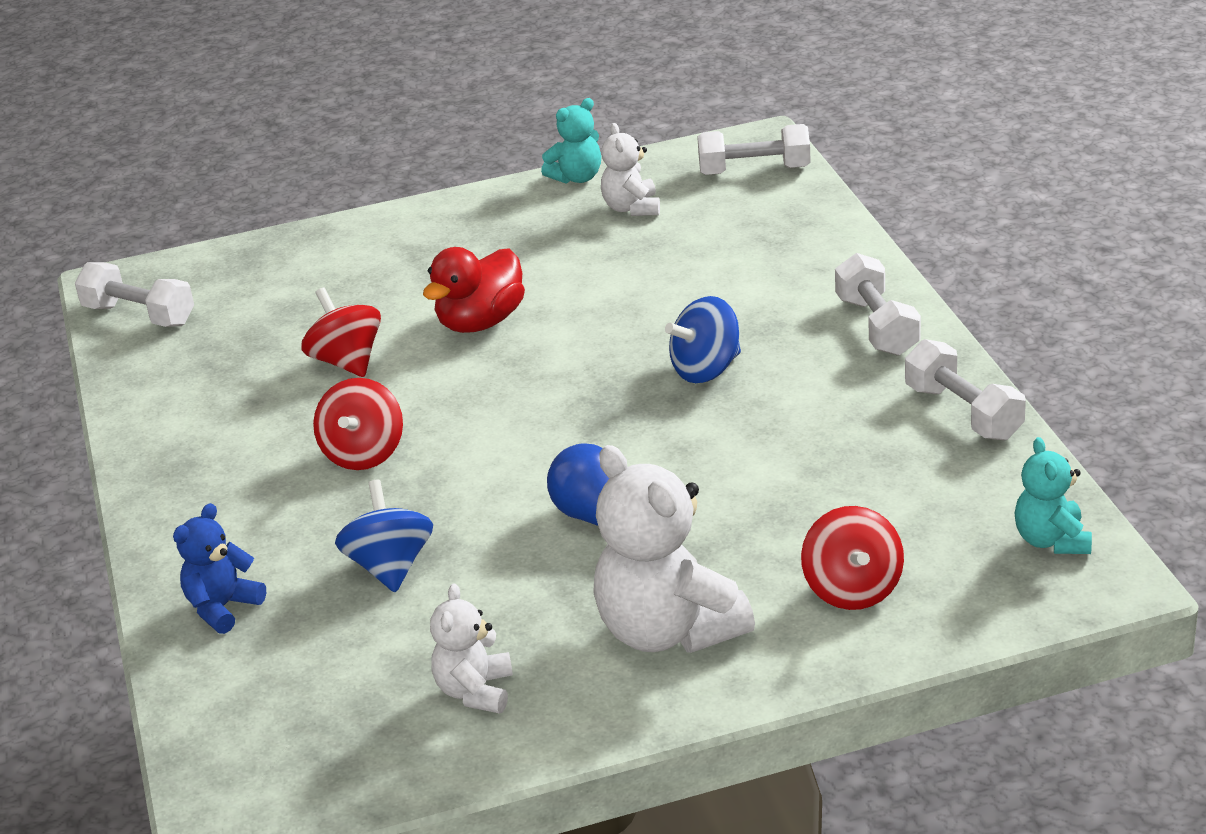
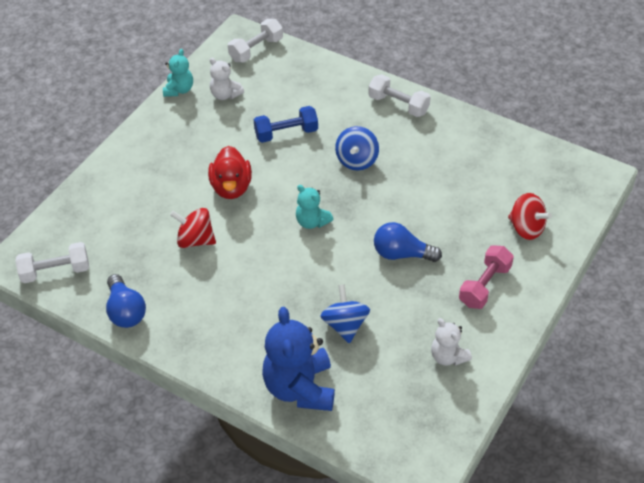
camera: 45 degrees left, 15 degrees up
blue teddy bear [173,503,266,634] -> blue teddy bear [262,307,335,411], size x1.86
red spinning top [313,378,403,470] -> none
blue spinning top [335,480,433,592] -> blue spinning top turned 45 degrees clockwise [320,285,370,343]
white teddy bear [593,445,755,653] -> pink dumbbell [459,245,514,309]
white dumbbell [905,339,1026,441] -> none
turquoise teddy bear [1014,437,1092,554] -> turquoise teddy bear moved to [296,185,333,229]
none -> blue light bulb [106,274,146,328]
none -> blue dumbbell [254,106,318,143]

